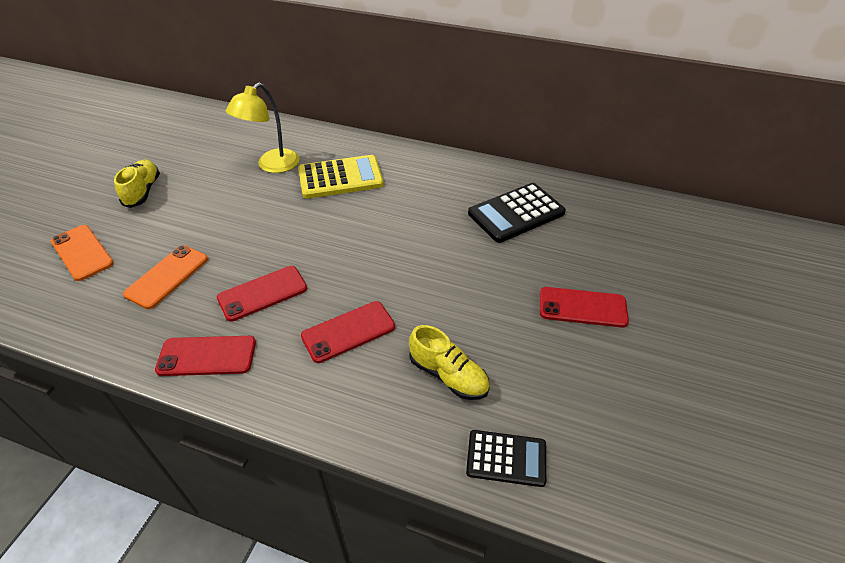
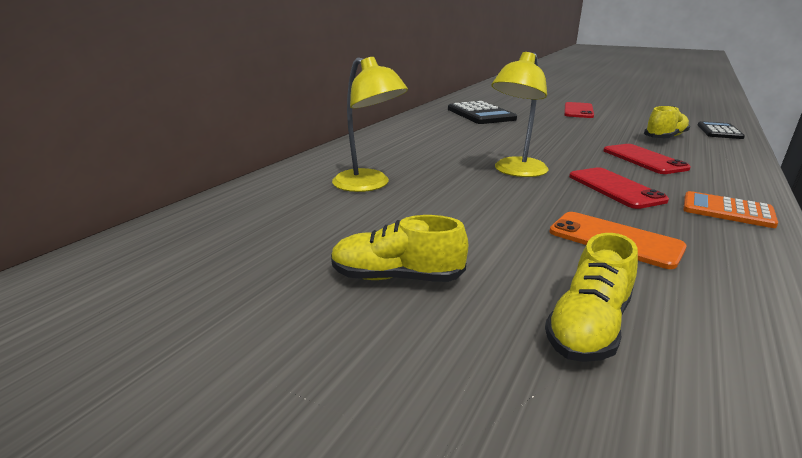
camera: 80 degrees left, 20 degrees down
orange phone [51,225,114,281] -> yellow shoe [545,233,638,362]
red phone [155,336,256,376] -> orange calculator [683,191,778,228]
yellow calculator [298,155,384,199] -> none
none -> yellow lamp [491,52,548,177]

